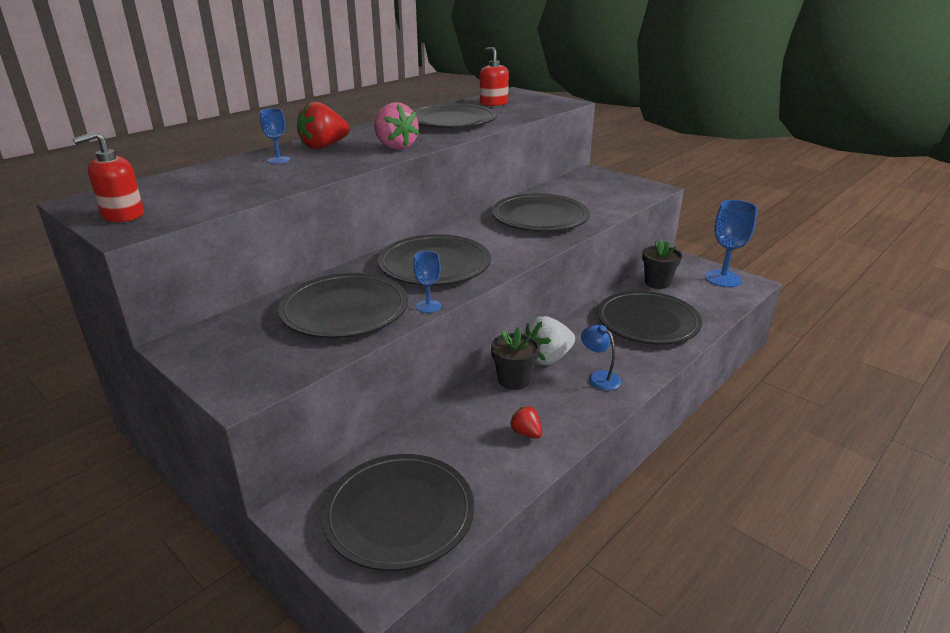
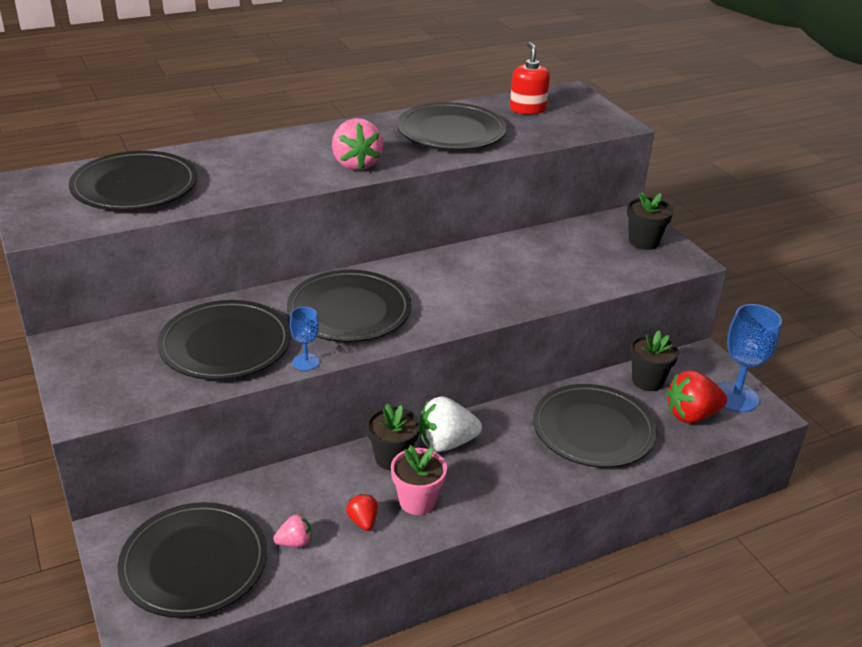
camera: 20 degrees right, 5 degrees up
red soap dispenser [73,131,144,222] -> none
blue goblet [260,108,290,164] -> none
red strawberry [297,102,350,149] -> red strawberry moved to [667,370,727,423]
black plate [492,193,590,232] -> black plate moved to [69,151,198,211]
blue lamp [581,325,621,390] -> none
none -> pink strawberry [273,515,311,547]
none -> pink flower pot [391,445,447,515]
none -> black flower pot [627,193,673,250]

